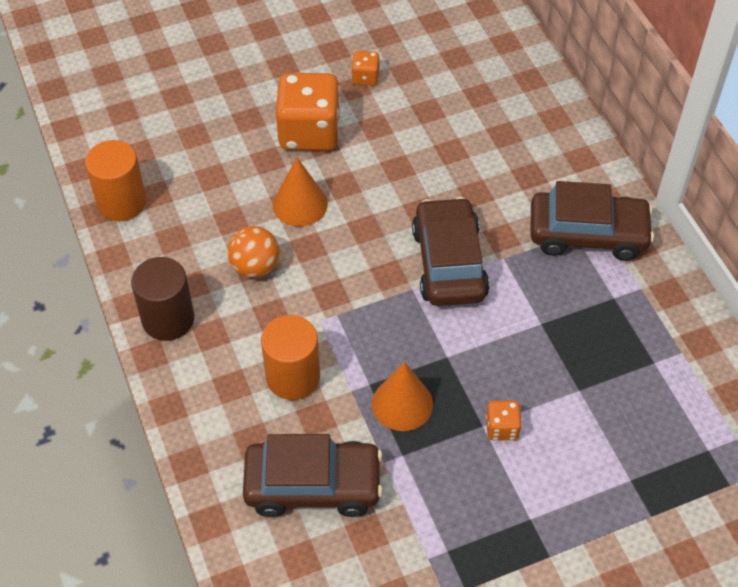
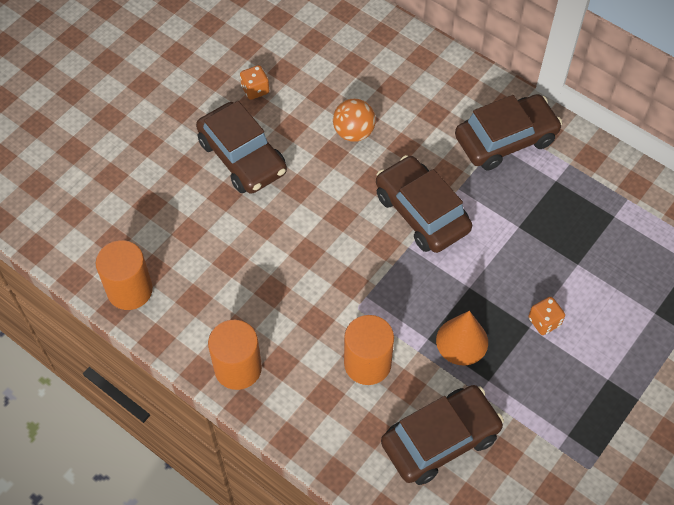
camera: 30 degrees left, 5 degrees up
brown cylinder [131,257,194,341] -> orange cylinder [208,320,262,390]
orange ball [227,226,280,278] -> orange ball moved to [333,99,376,142]
orange cone [273,157,328,227] -> none
orange dice [276,73,341,151] -> brown car [196,101,287,194]

